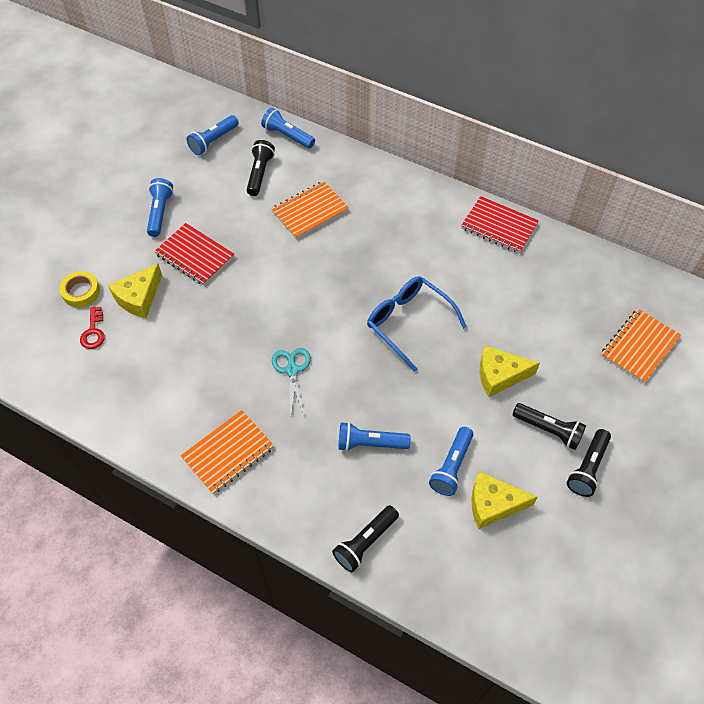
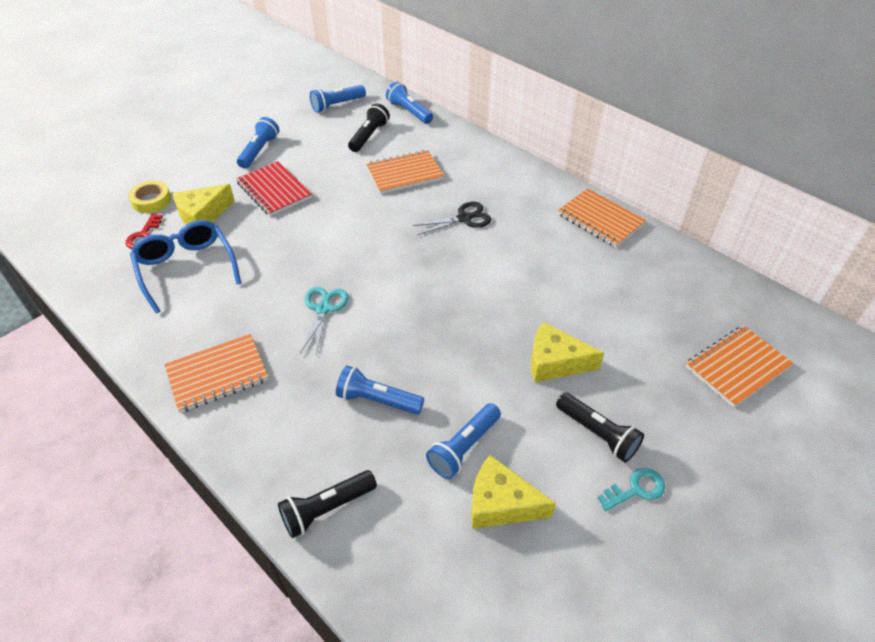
camera: 15 degrees right, 10 degrees down
blue glasses [367,276,467,372] -> blue glasses moved to [130,220,241,313]
red notebook [461,196,539,253] -> orange notebook [557,188,646,248]
black flashlight [567,429,611,497] -> turquoise key [597,468,665,511]
none -> black scissors [413,202,491,235]

